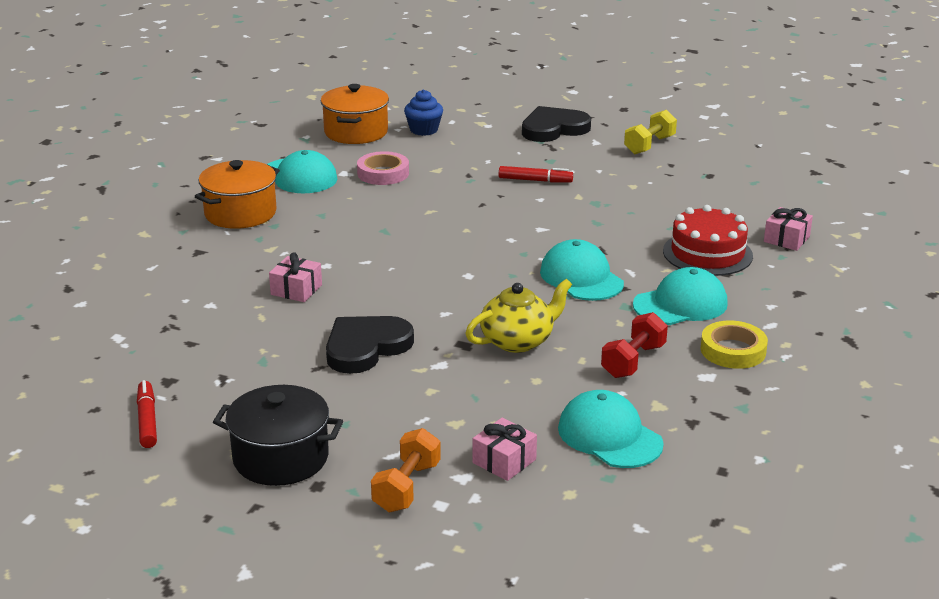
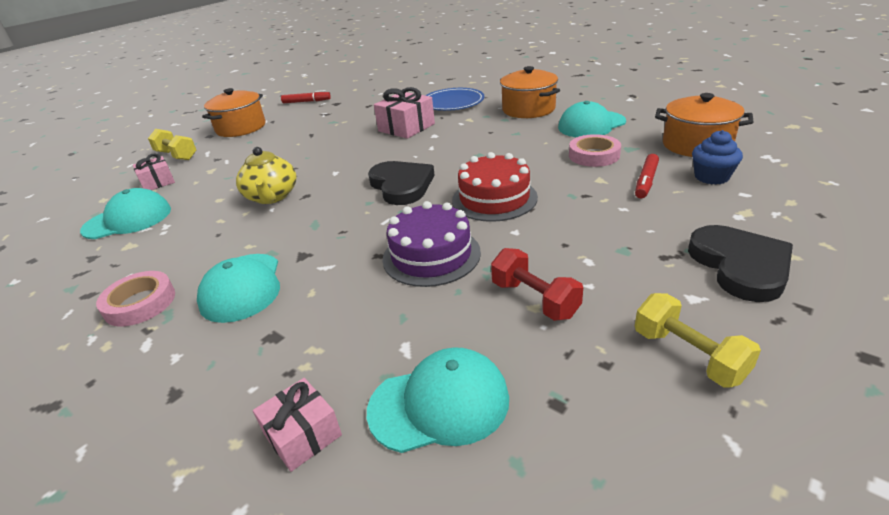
camera: 110 degrees right, 5 degrees up
black pot [213,385,343,486] -> orange pot [202,88,266,137]
pink gift [269,252,322,302] -> pink gift [374,87,435,139], size x1.59
black heart [326,316,414,374] -> black heart moved to [368,161,435,205]
orange dumbbell [371,428,441,512] -> yellow dumbbell [148,129,196,160]
red marker [499,166,573,183] -> red marker moved to [635,154,659,198]
turquoise cap [540,239,624,301] -> turquoise cap moved to [367,347,509,453]
red dumbbell [601,312,668,378] -> red dumbbell moved to [491,248,583,321]
red cake [663,205,753,276] -> red cake moved to [452,152,538,222]
yellow tape [701,321,768,369] -> pink tape [96,271,175,327]
none -> purple cake [383,201,481,287]
none -> blue plate [425,88,484,111]

